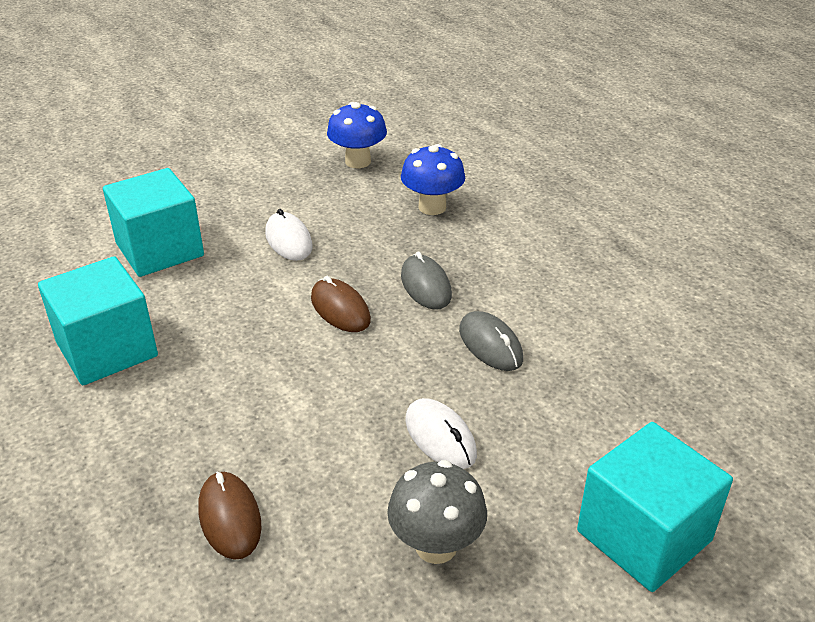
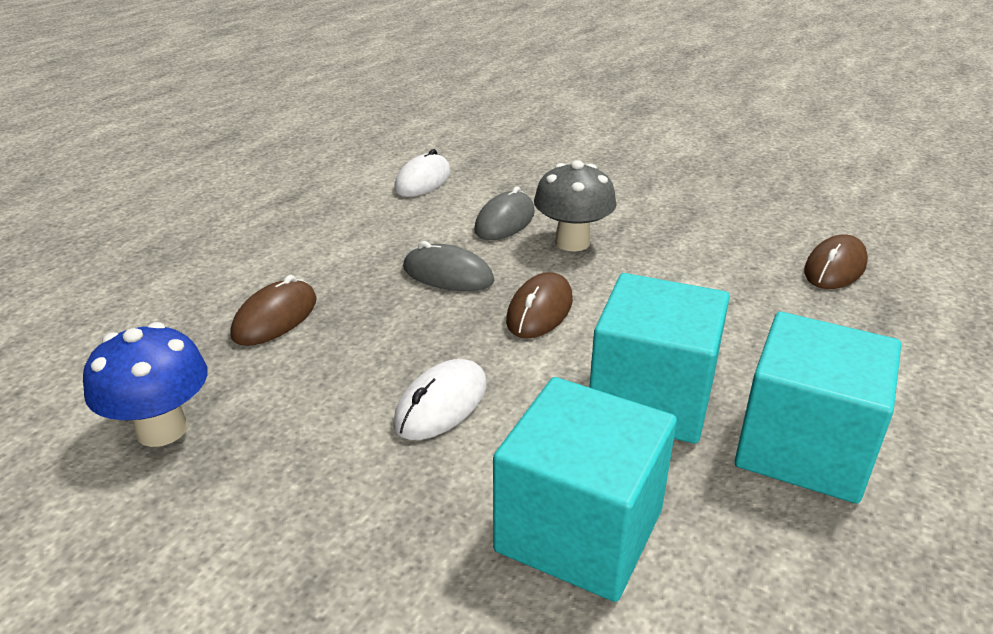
camera: 120 degrees left, 5 degrees down
grey mushroom [387,460,487,564] -> grey mushroom moved to [534,160,617,251]
blue mushroom [401,144,465,215] -> brown mouse [231,275,317,346]
grey mouse [401,252,452,310] -> grey mouse turned 75 degrees clockwise [403,241,494,291]
white mouse [405,398,477,469] -> white mouse moved to [394,149,451,197]
turquoise cube [577,422,733,592] -> turquoise cube moved to [589,273,730,444]

